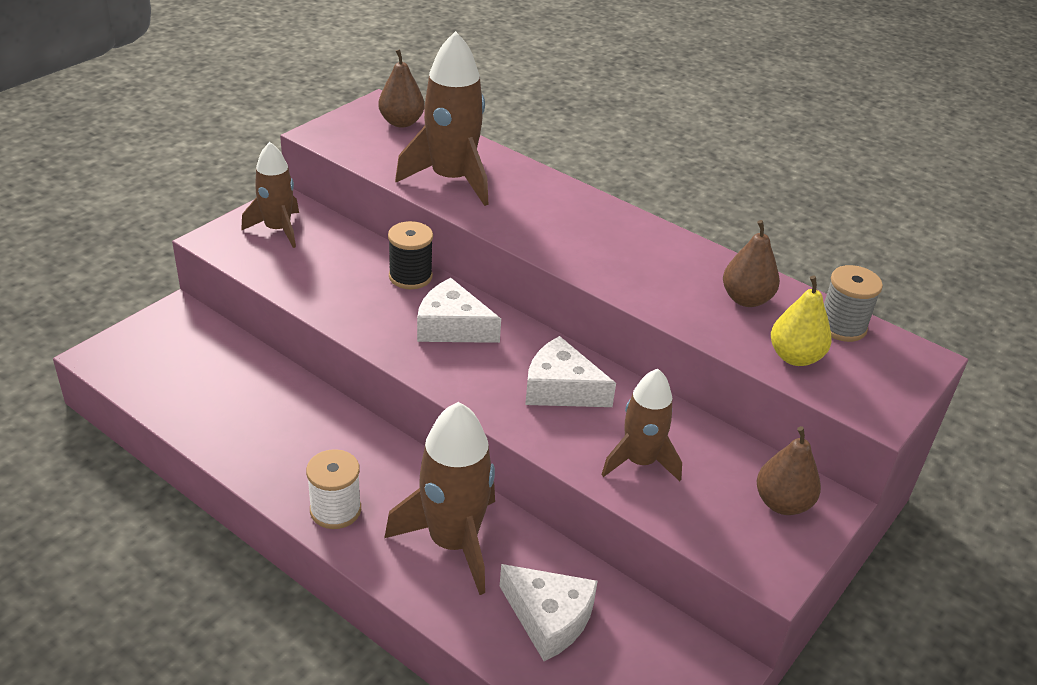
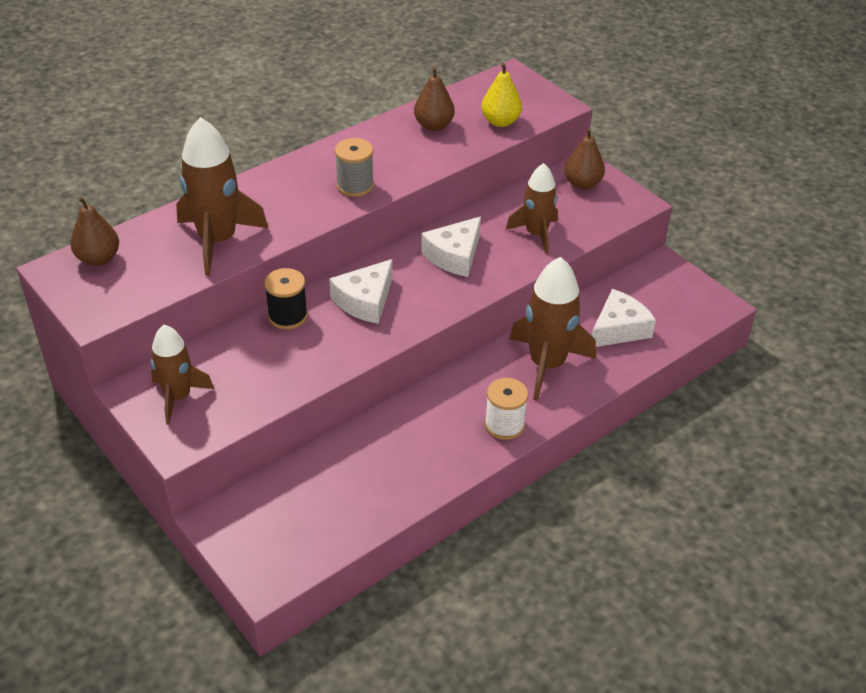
camera: 75 degrees left, 5 degrees up
grey spool [824,265,883,342] -> grey spool moved to [335,138,374,197]

